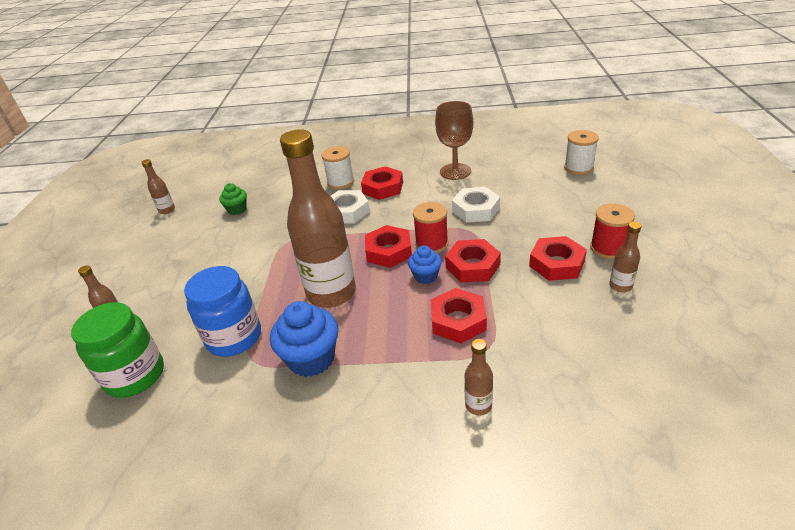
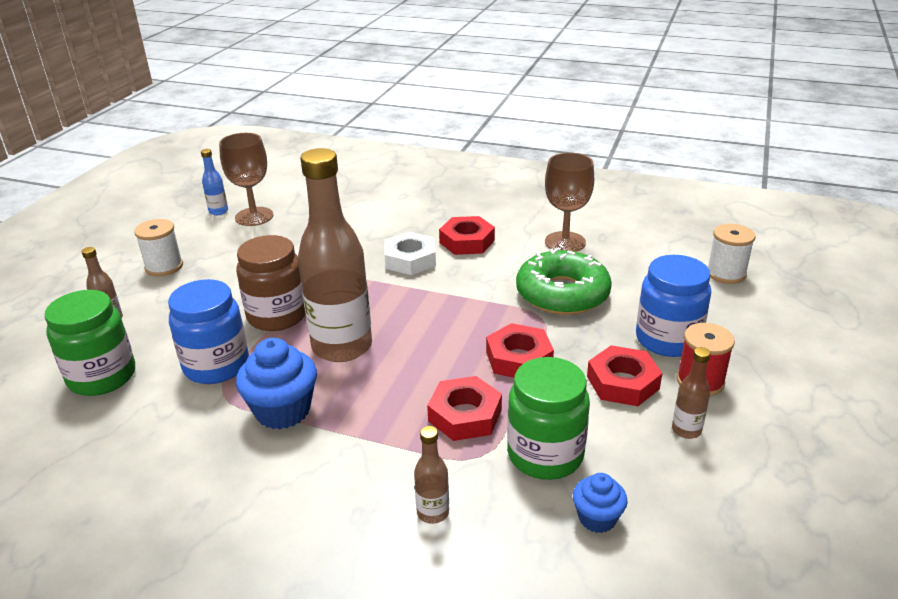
camera: 15 degrees right, 5 degrees down
brown bottle [141,159,175,214] -> blue bottle [201,149,228,215]
green cupcake [219,183,247,215] -> none
white spool [321,146,354,190] -> white spool moved to [134,219,183,276]
red nut [365,225,412,268] -> none
blue cupcake [408,245,442,284] -> blue cupcake moved to [573,473,628,533]
red spool [413,202,448,253] -> none
white nut [452,187,500,223] -> green donut [516,248,612,315]
none -> brown goblet [219,133,273,226]
none -> brown jar [236,235,305,331]
none -> green jar [507,357,590,480]
none -> blue jar [636,255,711,357]

